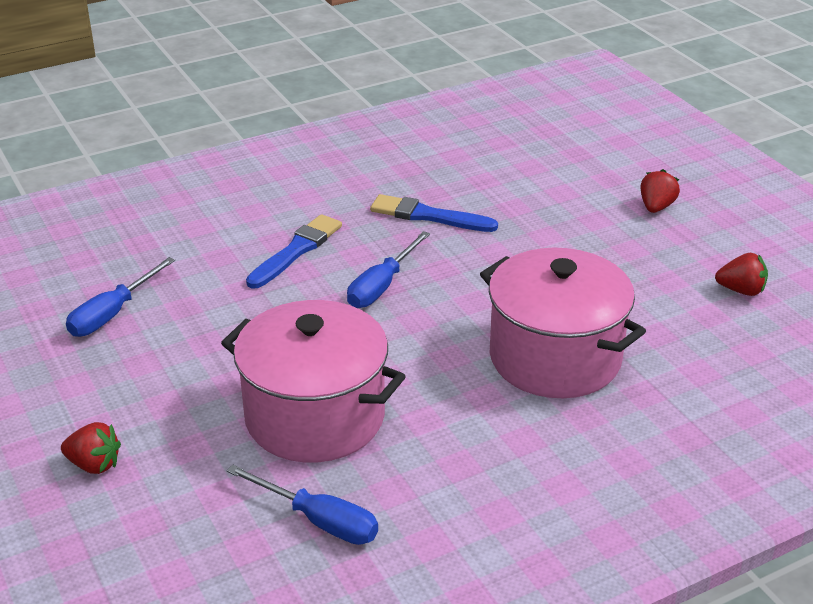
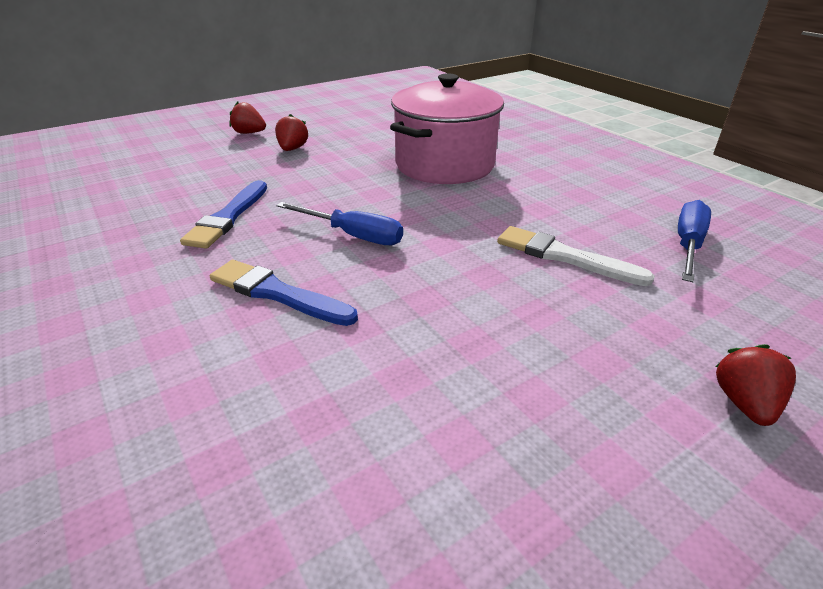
camera: 95 degrees left, 0 degrees up
blue screwdriver [66,257,175,337] -> none
pink pot [221,300,406,462] -> white brush [497,226,655,286]
red strawberry [715,253,768,296] -> red strawberry moved to [275,114,309,151]

